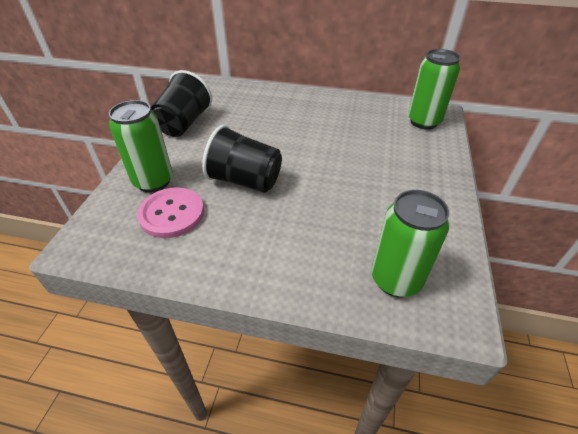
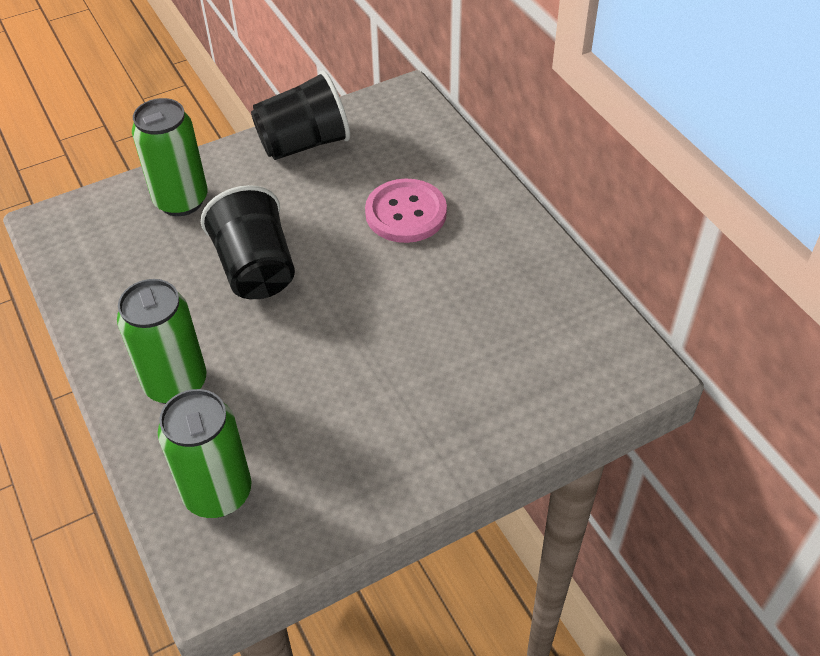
camera: 50 degrees right, 5 degrees up
pink button [137,187,204,238] -> pink button moved to [365,178,447,243]
green can [408,49,460,129] -> green can moved to [117,279,207,404]

